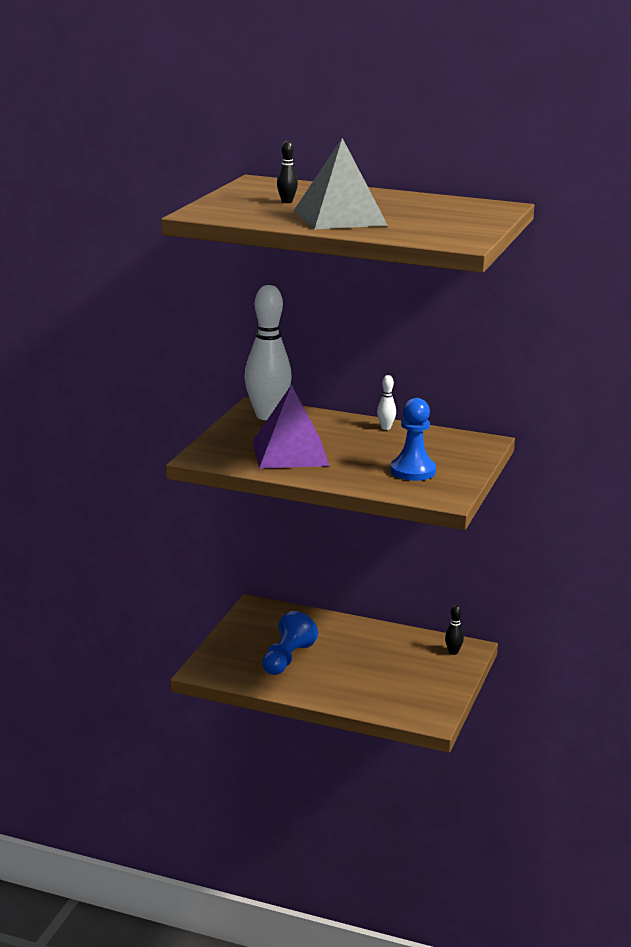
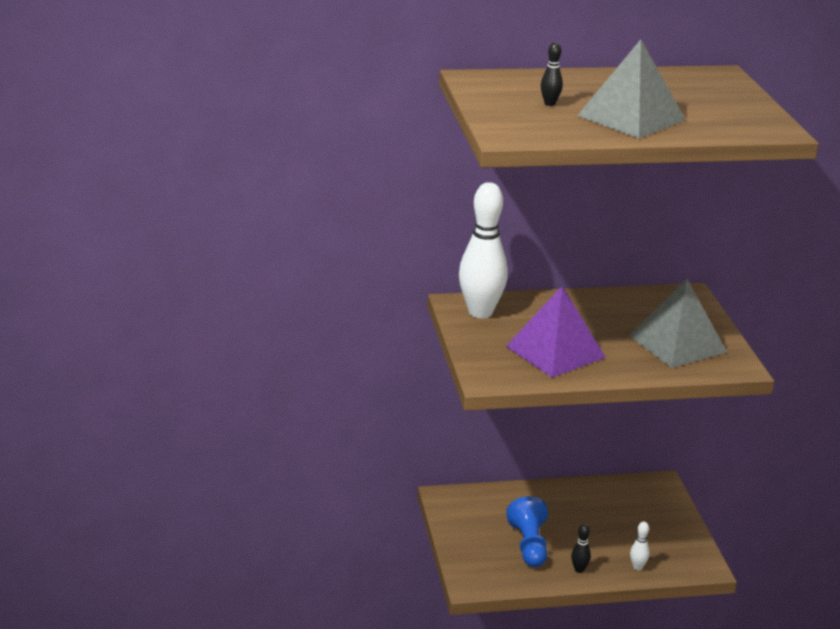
camera: 30 degrees left, 5 degrees up
white bowling pin [377,375,396,430] -> white bowling pin moved to [630,521,650,570]
blue pawn [390,398,436,481] -> grey pyramid [629,279,727,368]
black bowling pin [445,605,464,655] -> black bowling pin moved to [571,524,591,573]

